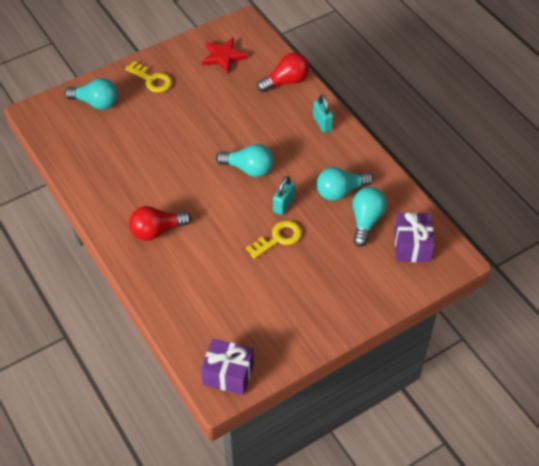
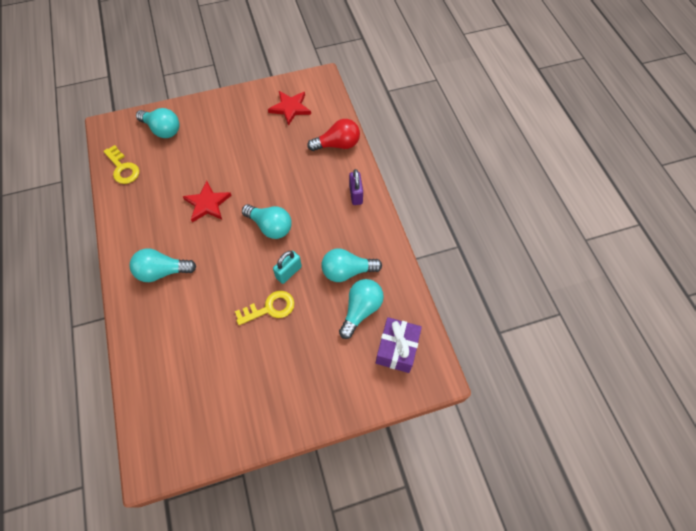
camera: 15 degrees right, 10 degrees up
yellow key [125,61,172,93] -> yellow key moved to [103,145,139,184]
red light bulb [129,206,191,241] -> turquoise light bulb [130,249,196,282]
purple gift [201,339,254,395] -> none
turquoise padlock [313,95,334,133] -> purple padlock [349,169,363,205]
none -> red star [182,181,232,222]

